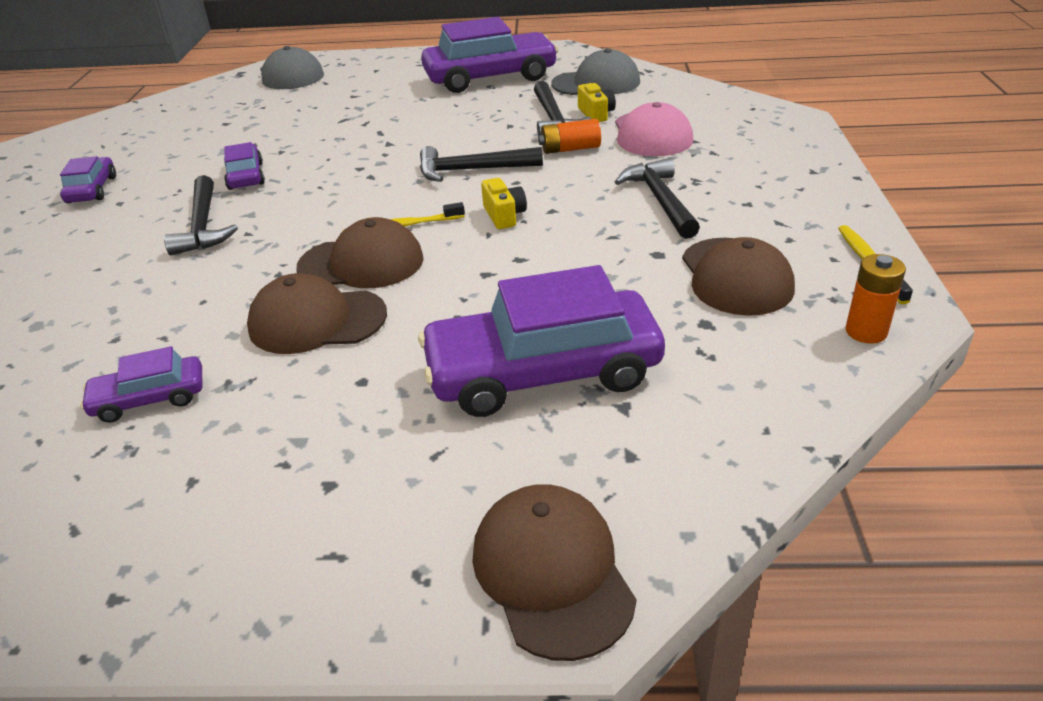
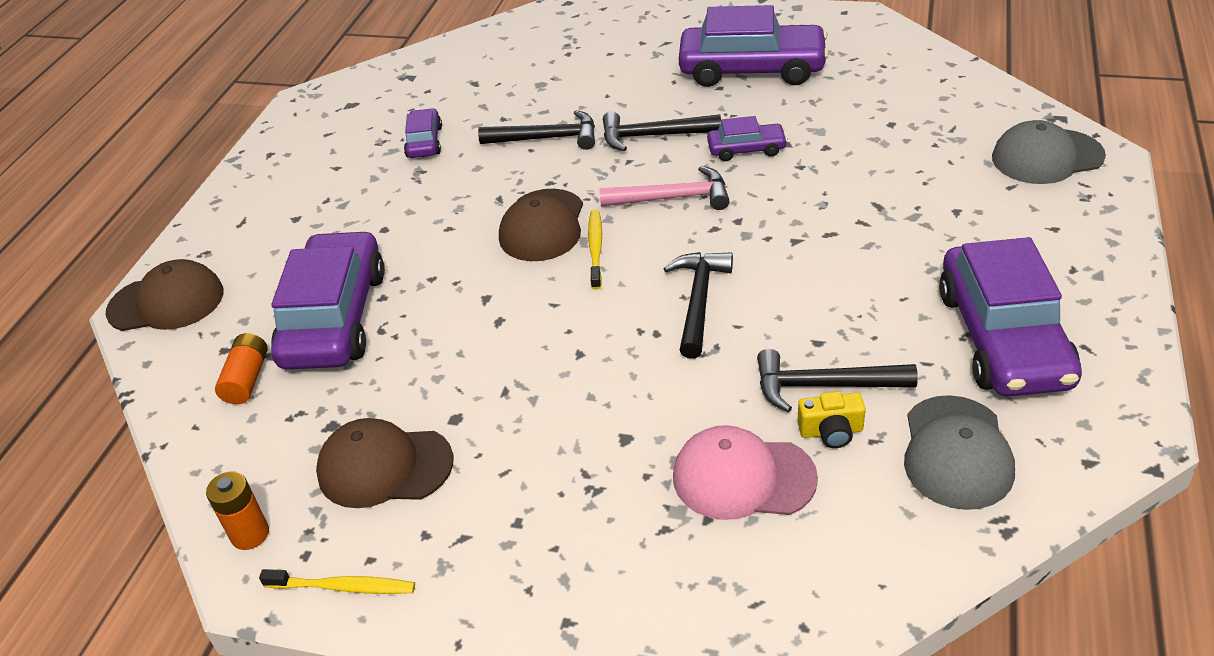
camera: 105 degrees right, 5 degrees up
purple car [60,156,116,203] -> purple car [679,5,829,87], size x2.07
brown cap [247,273,387,354] -> none
yellow camera [481,178,527,229] -> none
orange battery [538,119,601,154] -> orange battery moved to [215,333,268,404]
black hammer [615,158,700,239] -> black hammer moved to [478,110,595,150]
none -> pink hammer [599,166,729,210]

